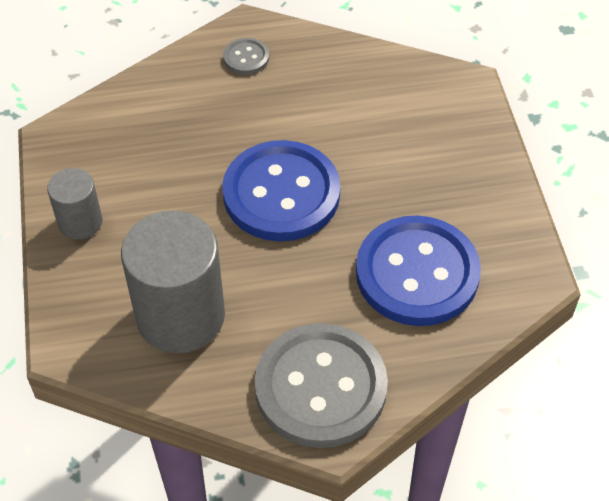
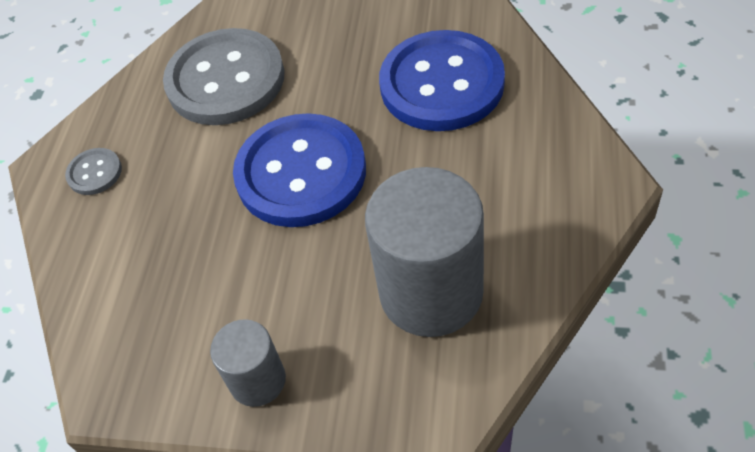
camera: 65 degrees left, 0 degrees up
grey button [255,323,388,448] -> grey button moved to [163,28,285,125]

